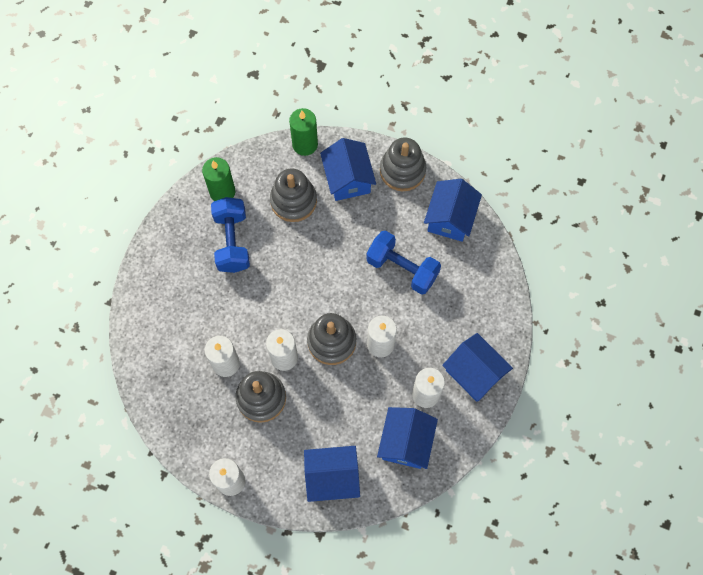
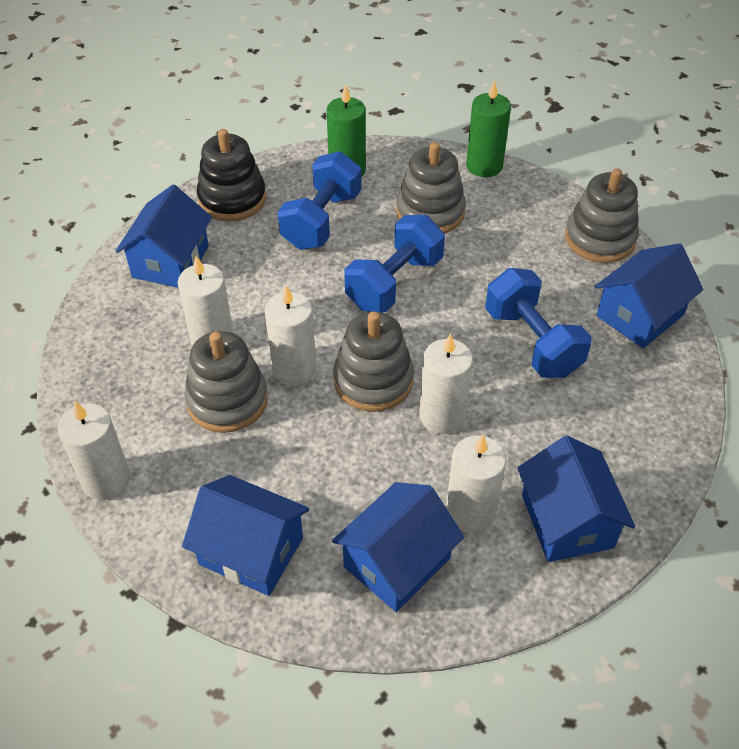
camera: 30 degrees right, 20 degrees down
blue house [320,138,376,201] -> blue house moved to [116,185,212,288]
none -> black stacking toy [197,129,266,221]
none -> blue dumbbell [345,215,445,313]

